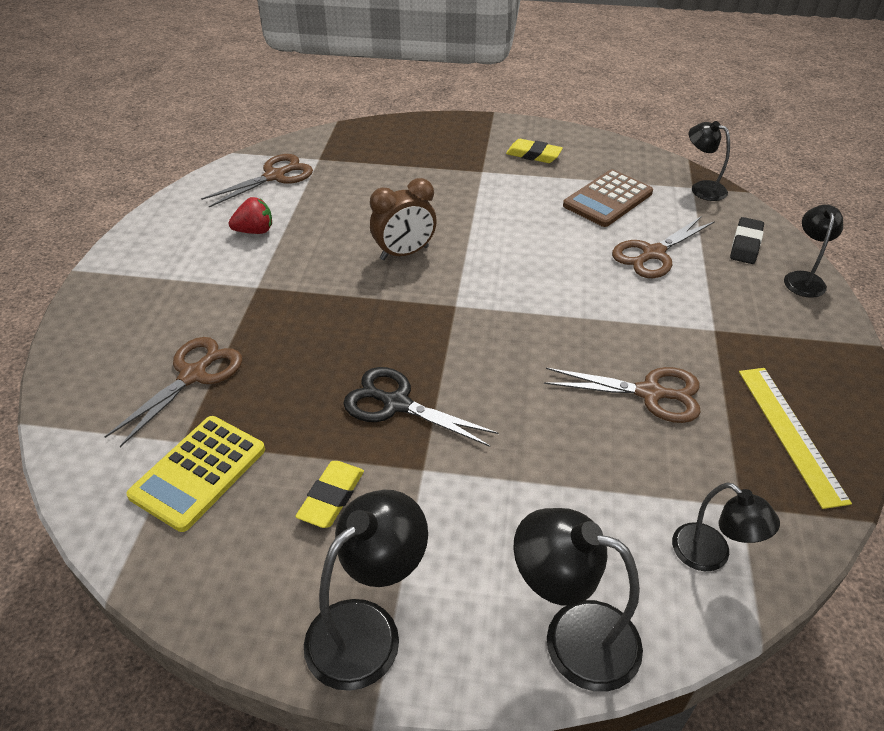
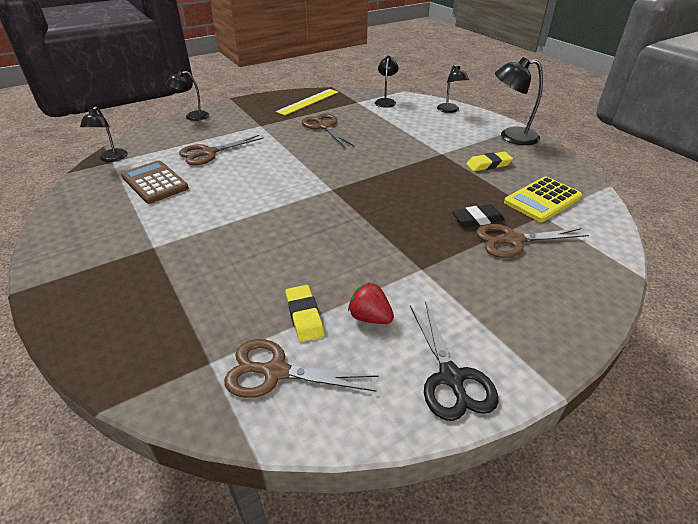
camera: 130 degrees left, 5 degrees down
yellow calculator [126,416,265,532] -> yellow calculator turned 150 degrees clockwise [504,177,582,222]
black scissors [343,367,499,447] -> black scissors moved to [410,301,498,421]
brown clock [370,178,437,260] -> none
yellow eraser [506,139,563,163] -> yellow eraser moved to [286,285,324,342]
black lamp [513,508,643,692] -> black lamp [437,65,469,113], size x0.65
brown calculator [563,169,653,227] -> brown calculator turned 135 degrees counterclockwise [121,160,189,204]
brown scissors [612,216,715,278] -> brown scissors turned 135 degrees clockwise [179,135,264,165]
black eraser [730,217,764,264] -> black eraser moved to [452,204,505,227]

